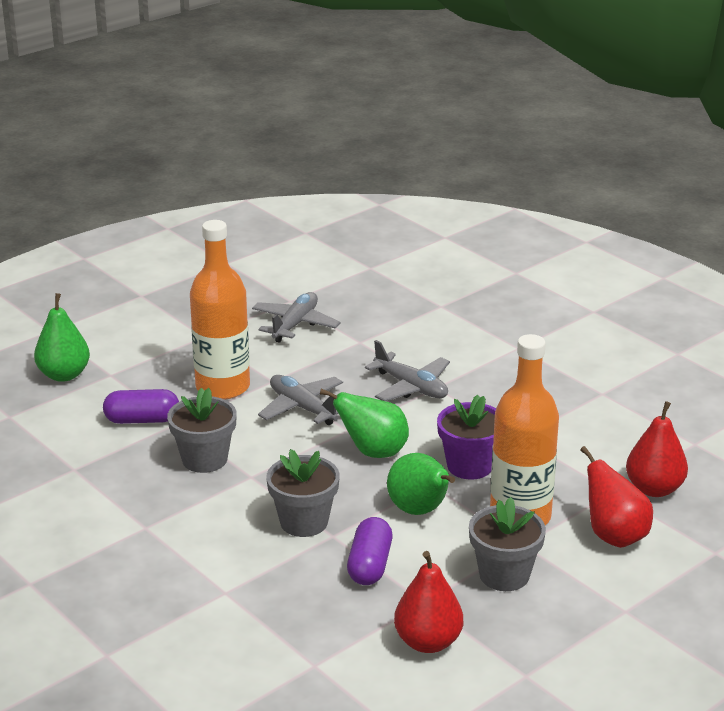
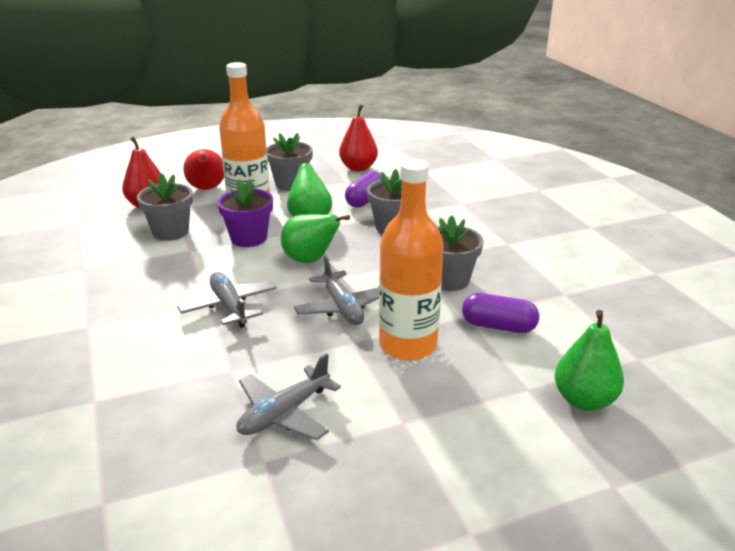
camera: 160 degrees left, 0 degrees up
none -> grey flower pot [137,173,193,241]

